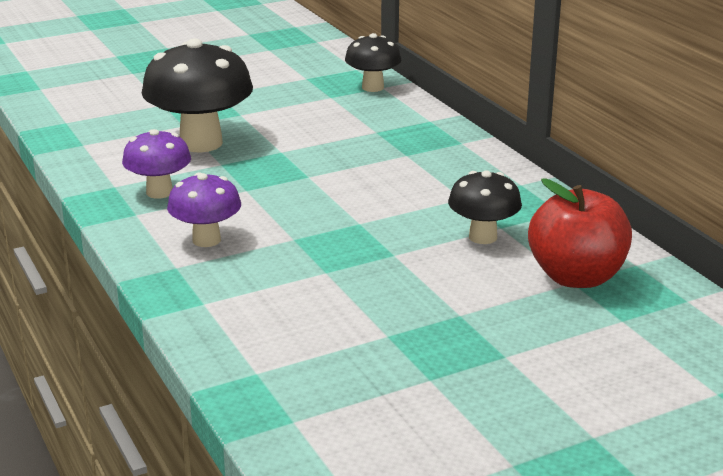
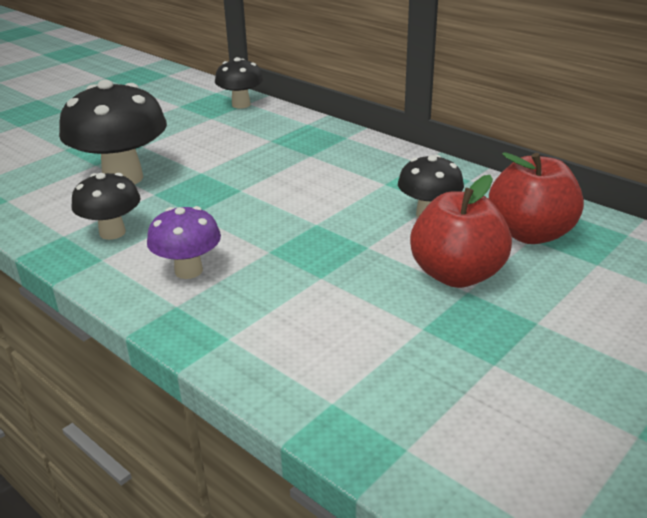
camera: 20 degrees left, 5 degrees up
purple mushroom [122,129,191,199] -> black mushroom [72,173,140,240]
none -> red apple [410,175,512,288]

